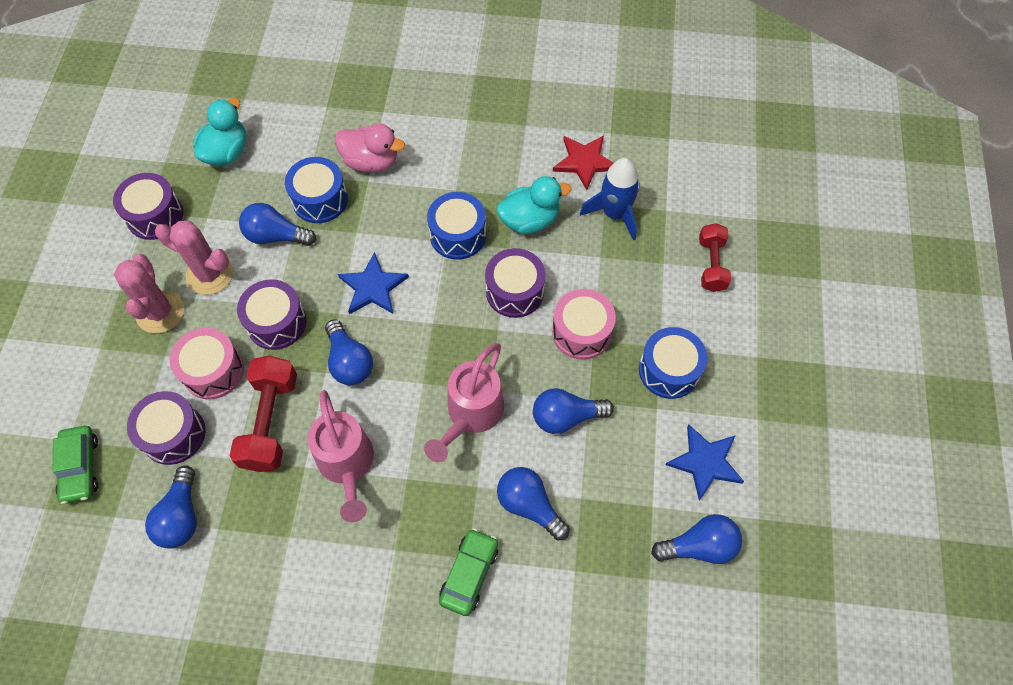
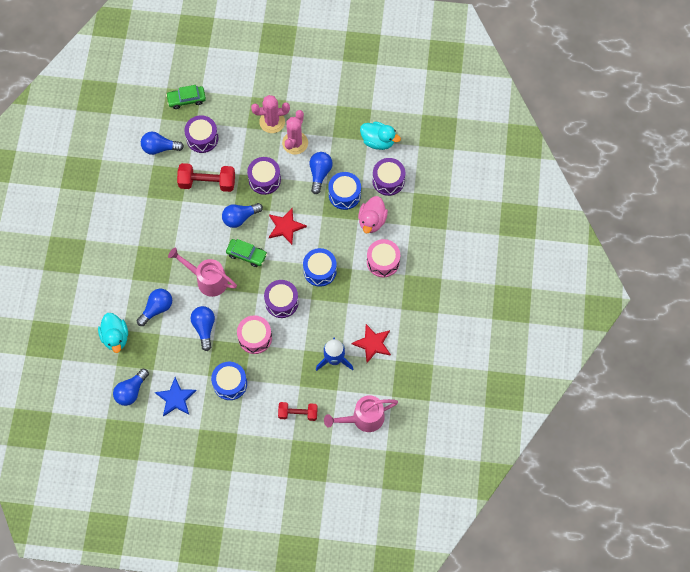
camera: 90 degrees right, 5 degrees up
purple drum [113,173,183,240] -> purple drum moved to [372,158,405,196]
pink drum [170,328,244,399] -> pink drum moved to [367,239,400,277]
pink watering can [307,390,374,522] -> pink watering can moved to [324,395,398,432]
blue star [338,252,409,314] -> red star [269,208,307,245]
green car [439,528,498,616] -> green car moved to [226,239,267,267]
turquoise duck [497,176,572,234] -> turquoise duck moved to [98,313,128,353]
blue light bulb [651,514,742,564] -> blue light bulb turned 45 degrees clockwise [113,369,149,406]

